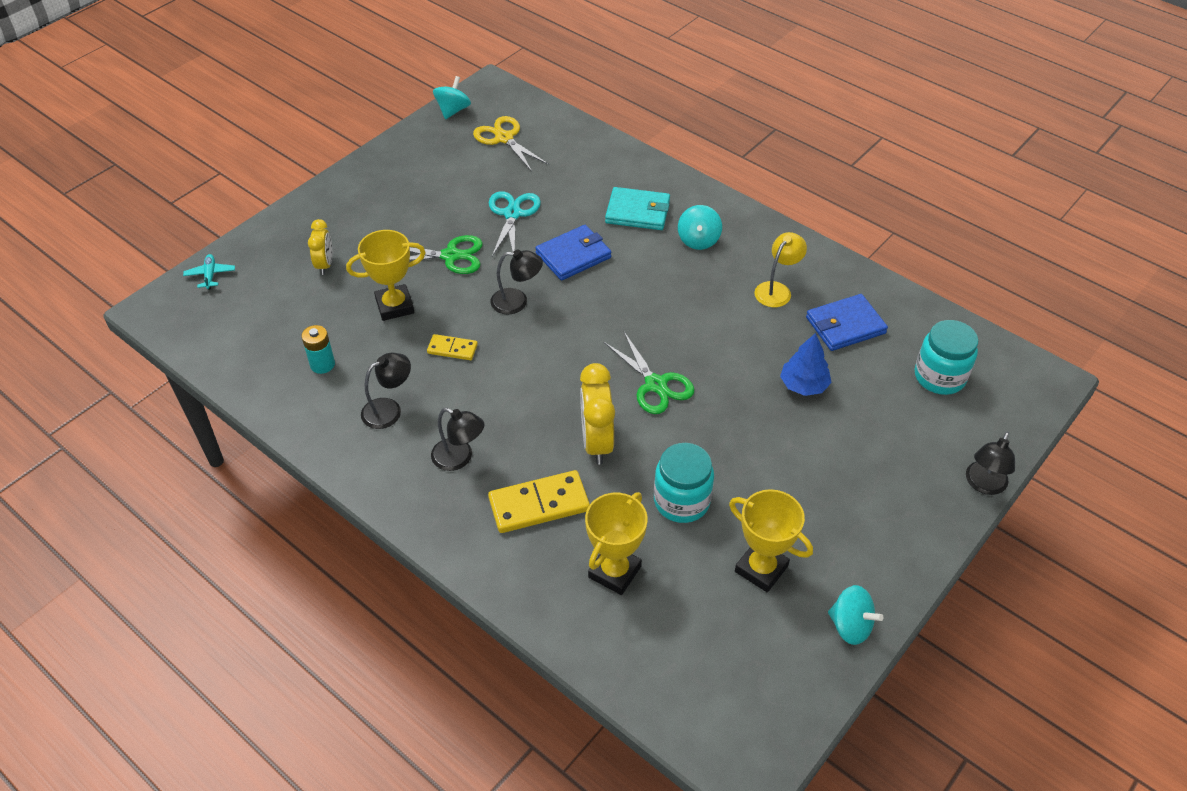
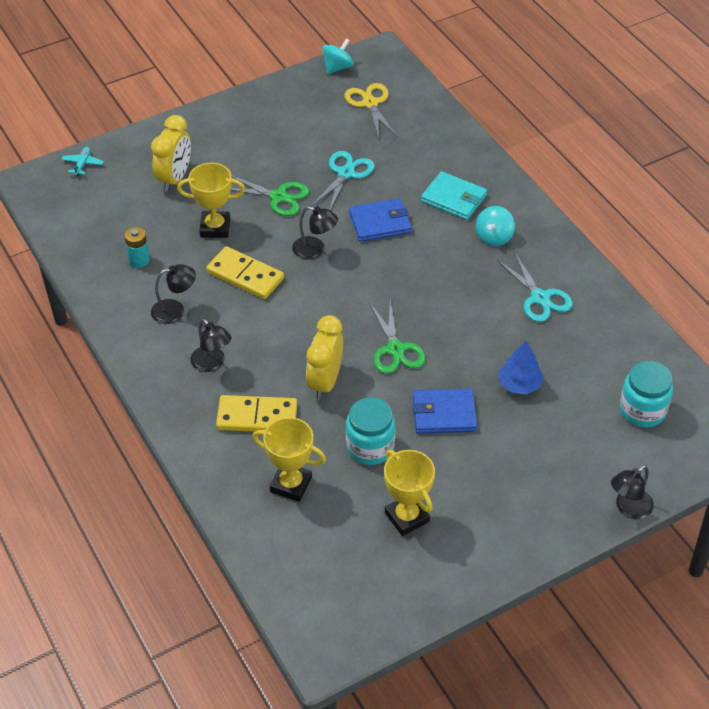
camera: 20 degrees right, 0 degrees up
yellow clock [308,219,332,275] -> yellow clock [151,115,191,192], size x1.62
yellow domino [427,334,478,360] -> yellow domino [206,246,284,299], size x1.80
yellow trophy [585,492,648,595] -> yellow trophy turned 60 degrees clockwise [253,417,326,502]
yellow lamp [754,232,807,307] -> turquoise scissors [497,253,573,322]
blue wallet [806,294,888,351] -> blue wallet moved to [412,389,477,434]
turquoise spinning top [828,585,883,645] -> none

